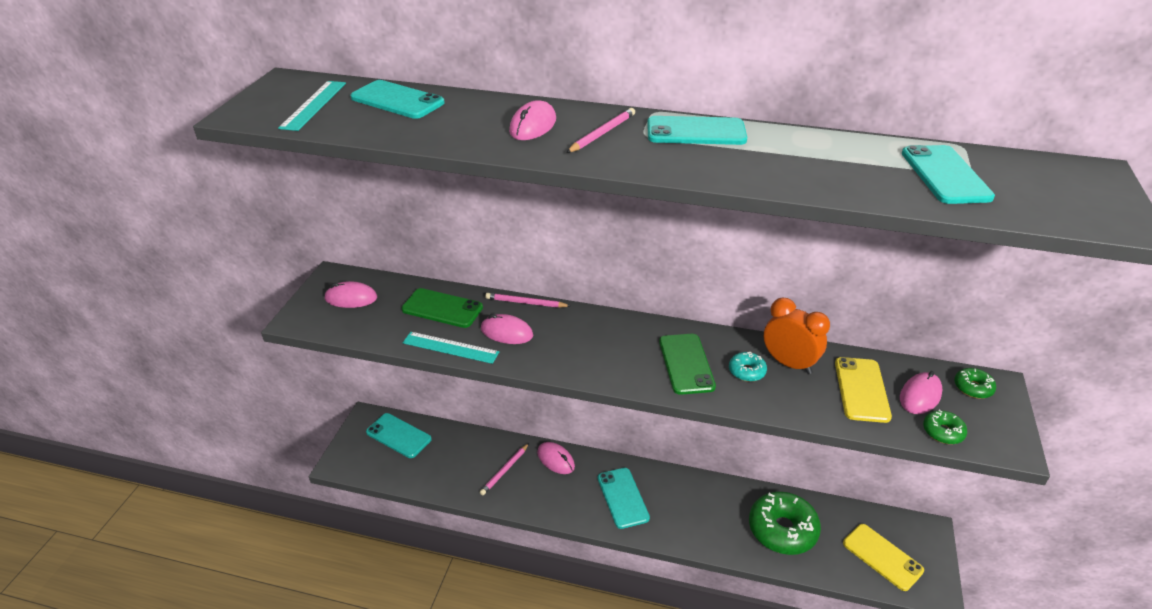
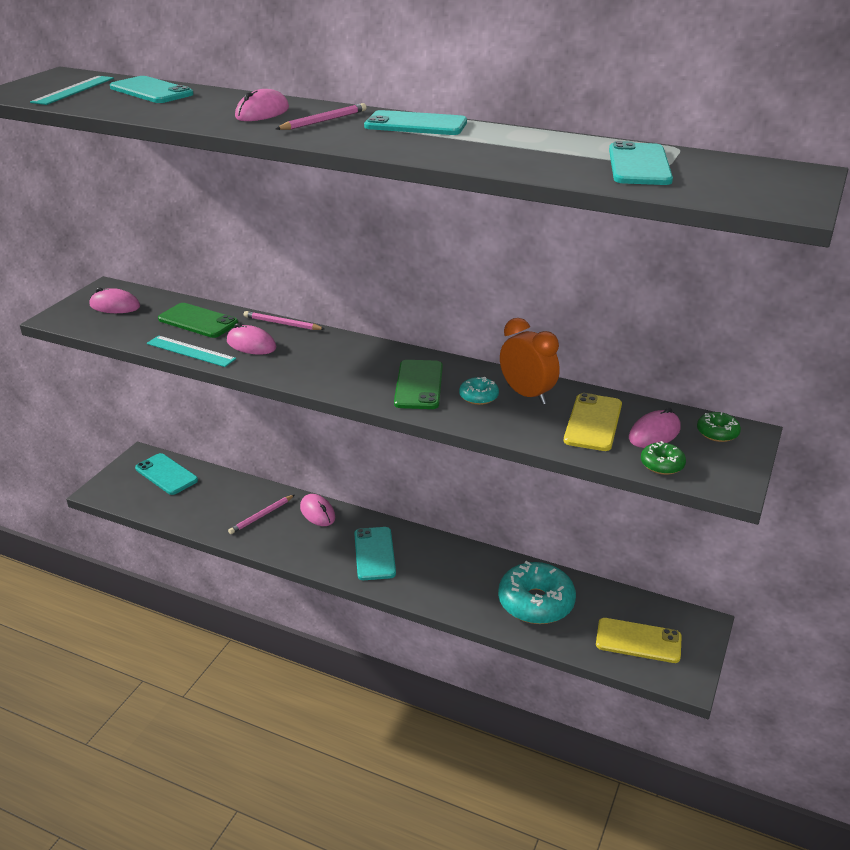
camera: 10 degrees right, 5 degrees down
green donut [749,491,821,555] -> turquoise donut [498,561,576,624]
yellow phone [843,524,924,591] -> yellow phone turned 45 degrees counterclockwise [596,618,682,663]

